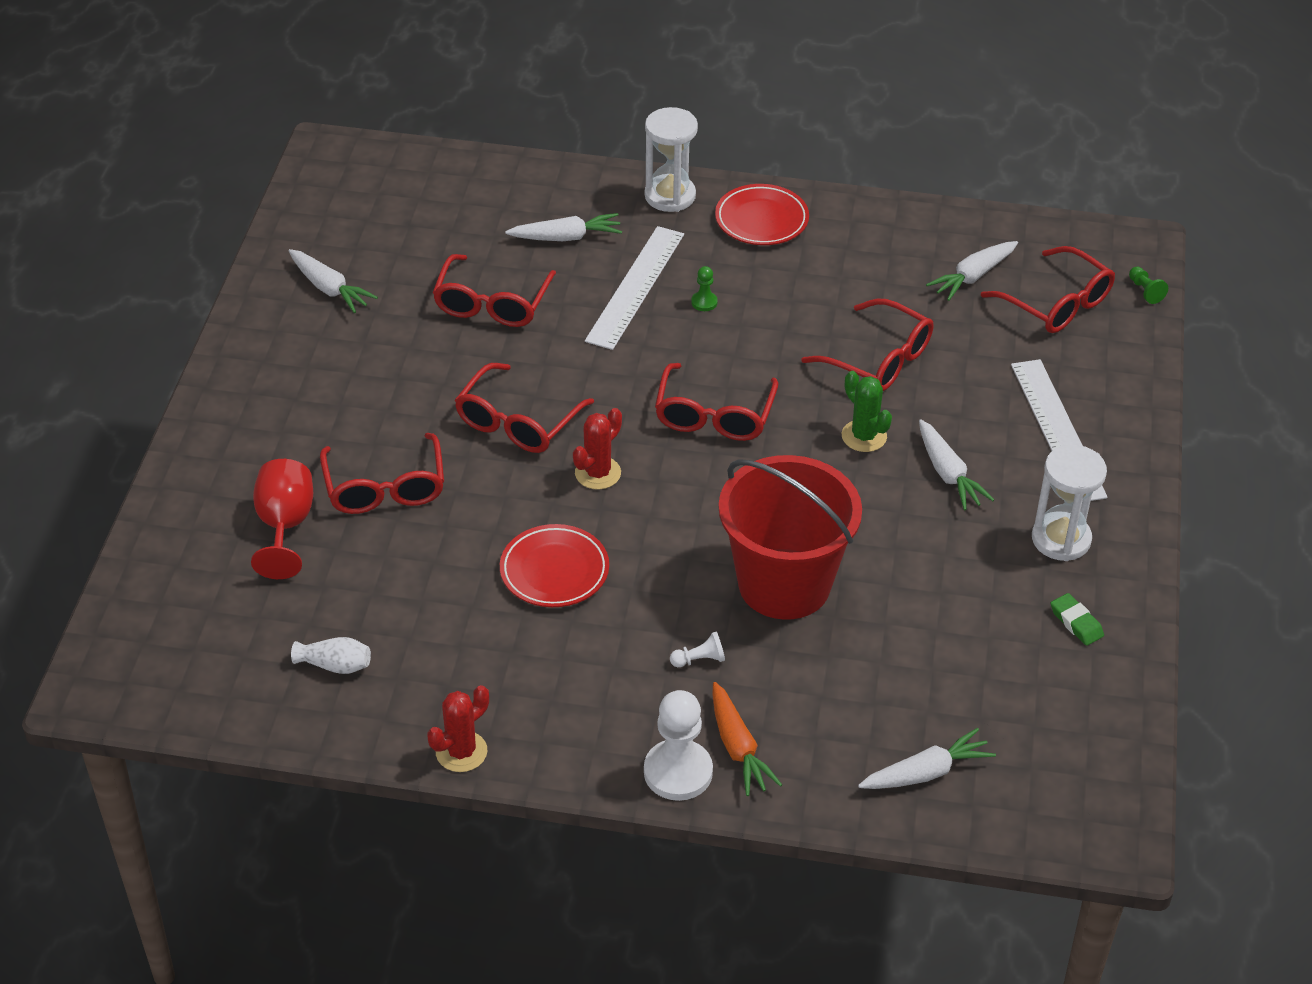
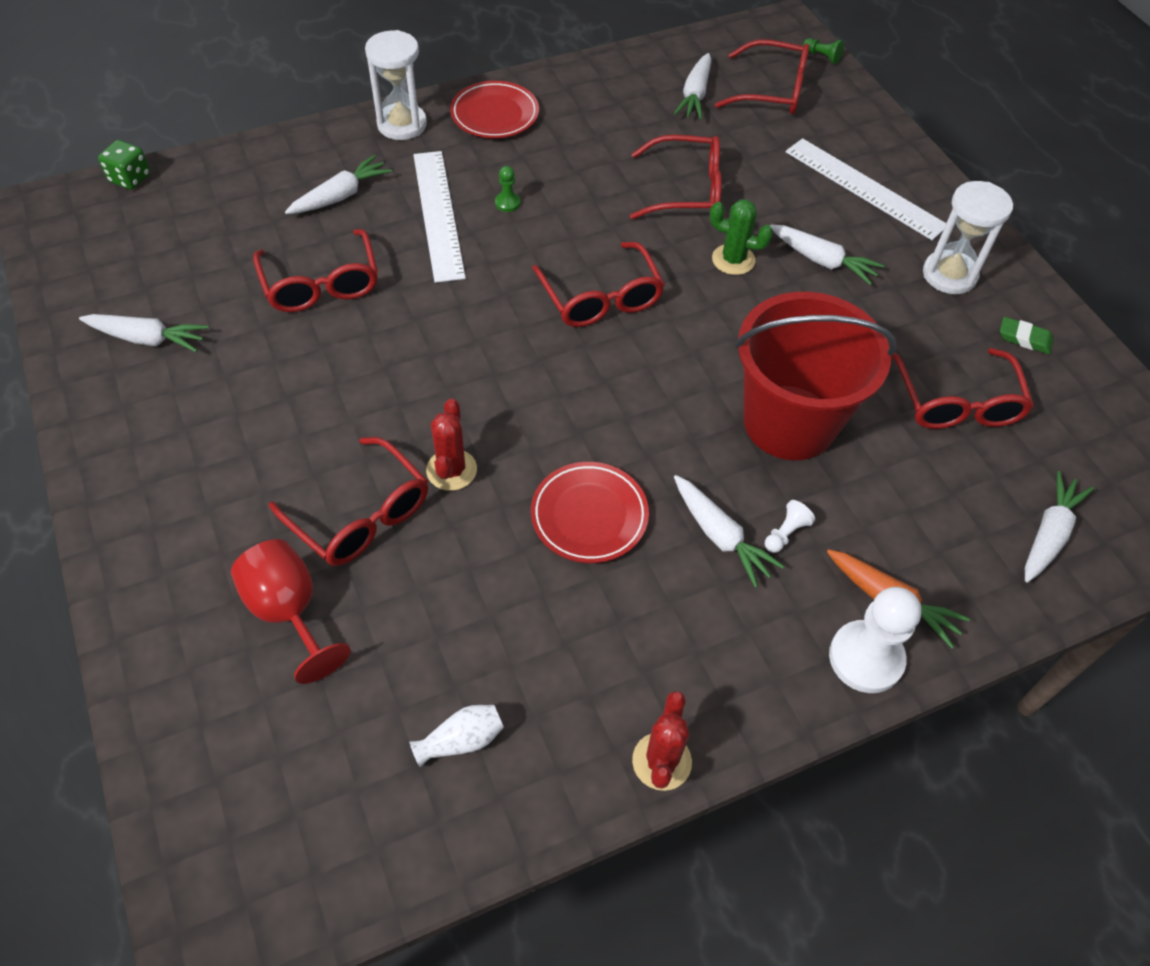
camera: 35 degrees left, 10 degrees up
red glasses [455,363,594,453] -> red glasses moved to [891,348,1034,429]
red cactus [573,408,622,489] -> red cactus moved to [426,399,477,491]
none -> green dice [98,140,150,190]
none -> white carrot [674,475,784,588]

